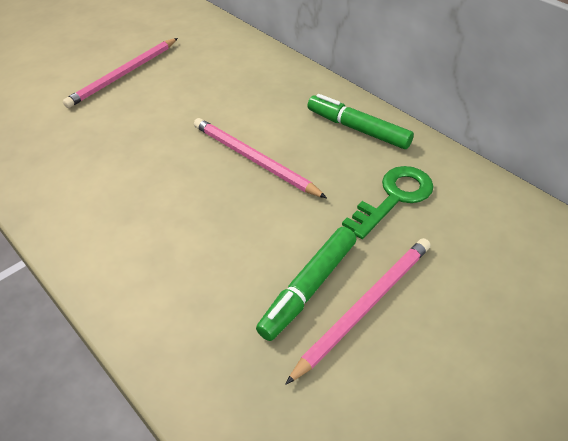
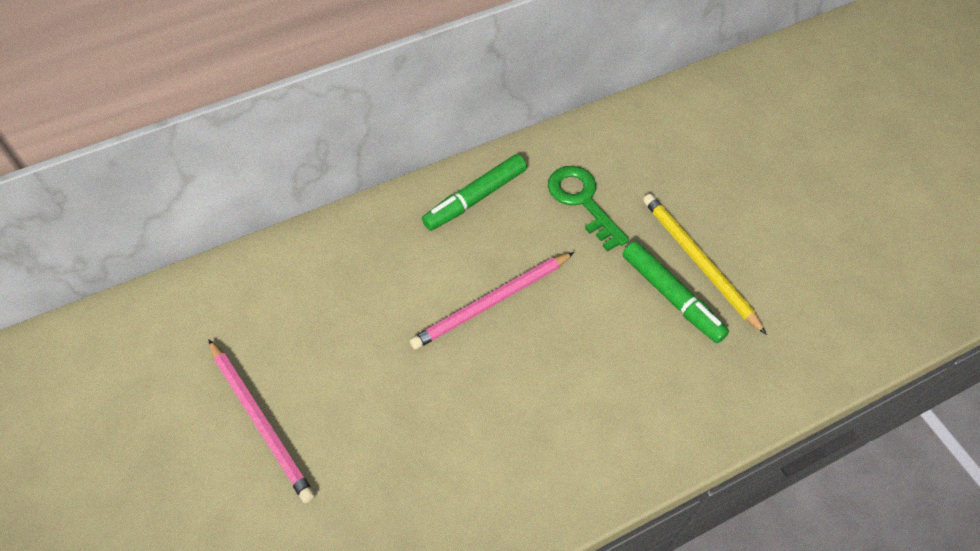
camera: 75 degrees left, 10 degrees up
pink pencil [285,238,431,385] -> yellow pencil [643,194,767,335]

